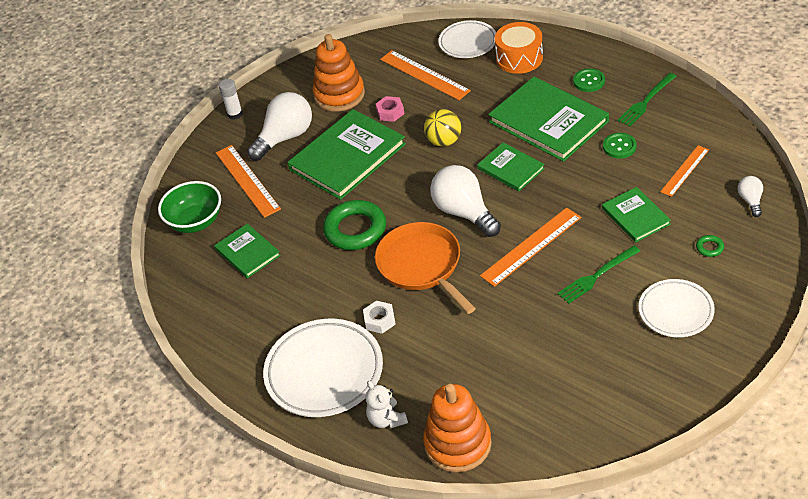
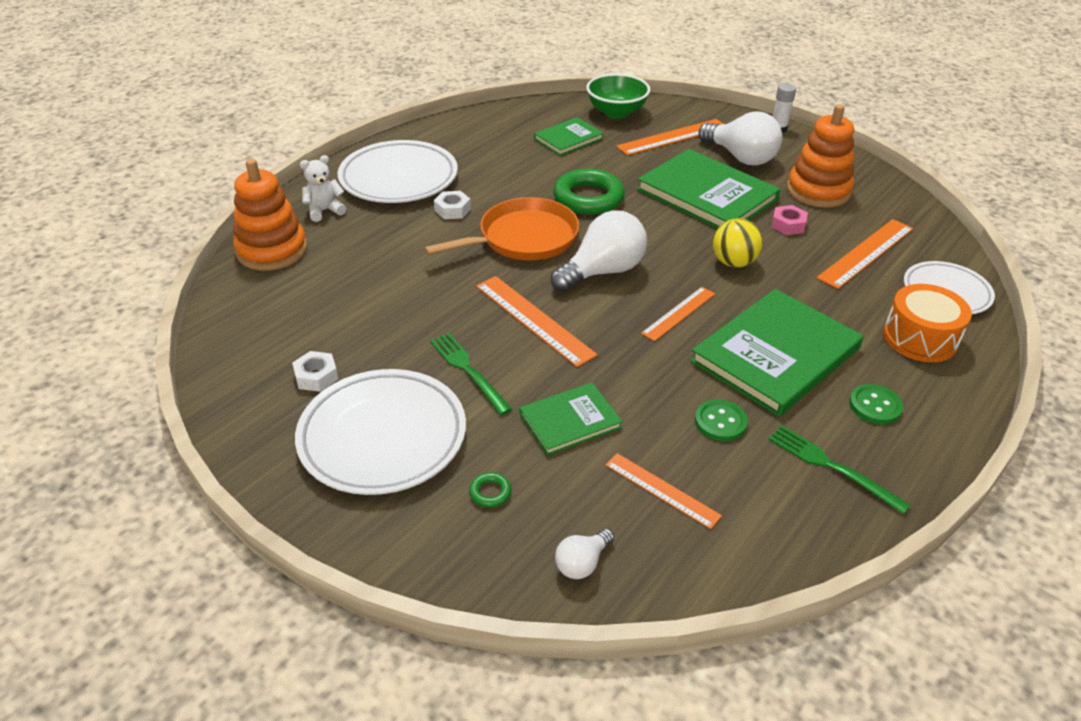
camera: 85 degrees right, 5 degrees down
green book [477,142,545,191] -> orange ruler [641,287,715,341]
white plate [639,279,715,337] -> white plate [295,369,466,495], size x1.62
white light bulb [738,176,763,217] -> white light bulb turned 135 degrees clockwise [555,529,614,579]
none -> white nut [292,351,338,392]

